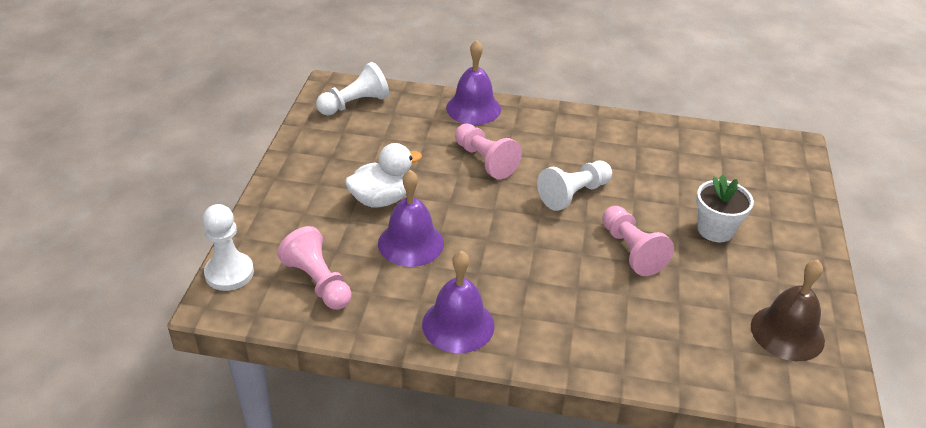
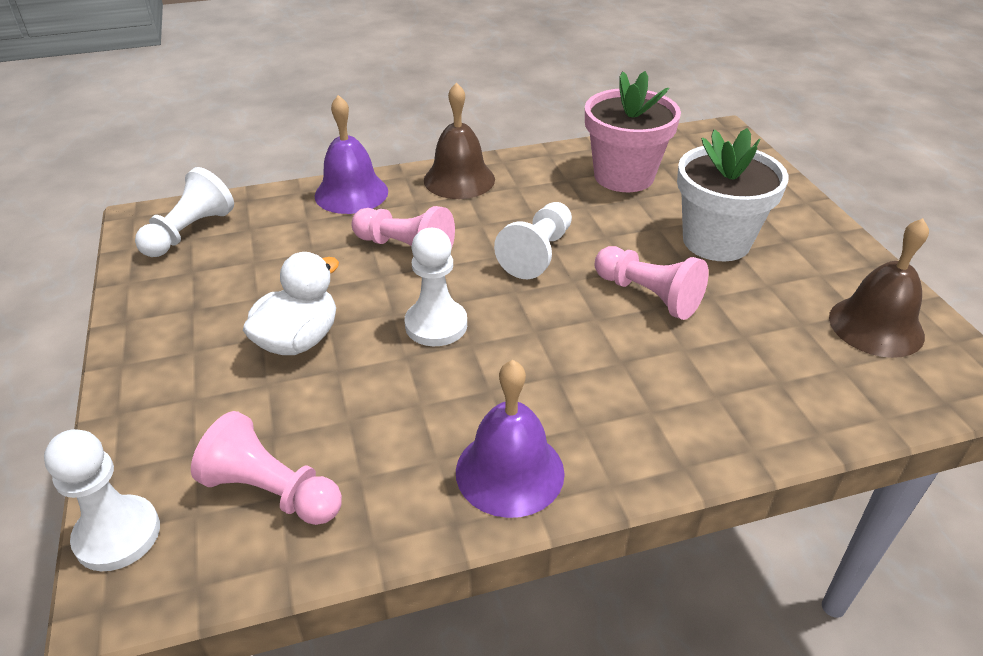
camera: 25 degrees left, 0 degrees up
purple bell [378,170,444,267] -> none
white flower pot [696,174,754,242] -> white flower pot [677,128,789,261], size x1.51
none -> white pawn [405,228,467,346]
none -> brown bell [424,82,495,199]
none -> pink flower pot [585,71,681,192]

